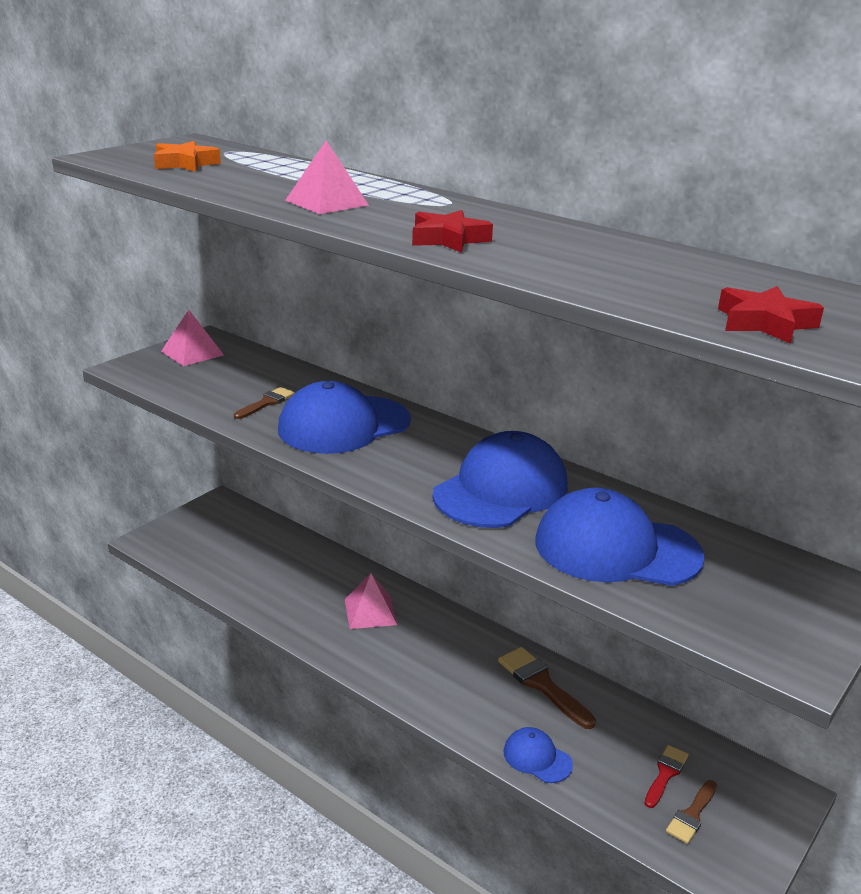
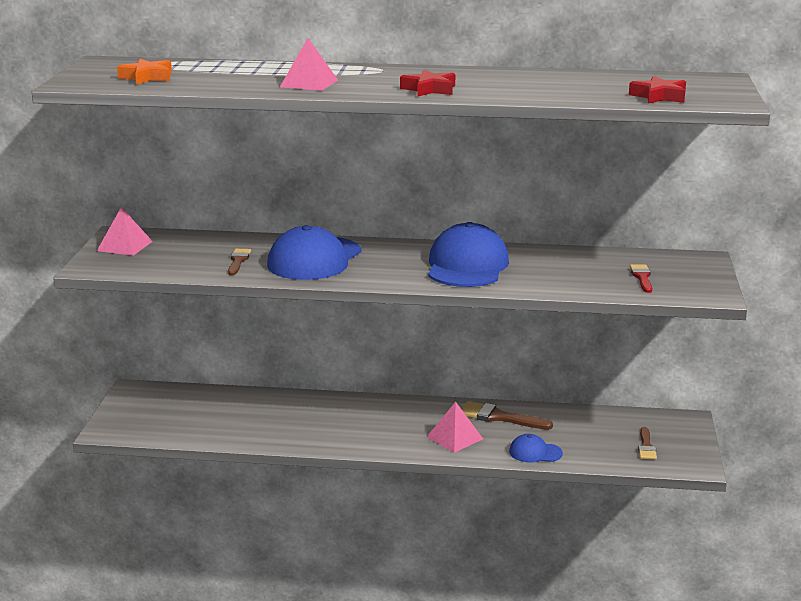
camera: 30 degrees left, 5 degrees down
pink pyramid [345,573,397,629] -> pink pyramid moved to [427,402,483,453]
blue cap [535,488,705,586] -> none
red brush [644,745,688,808] -> red brush moved to [630,265,652,293]

